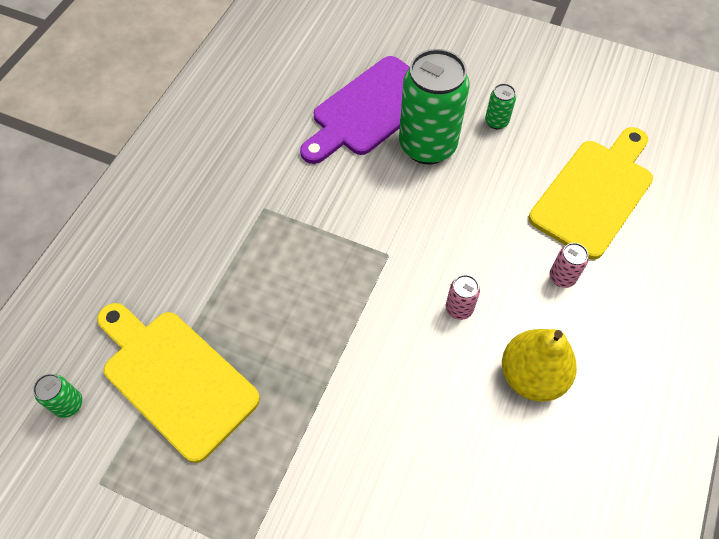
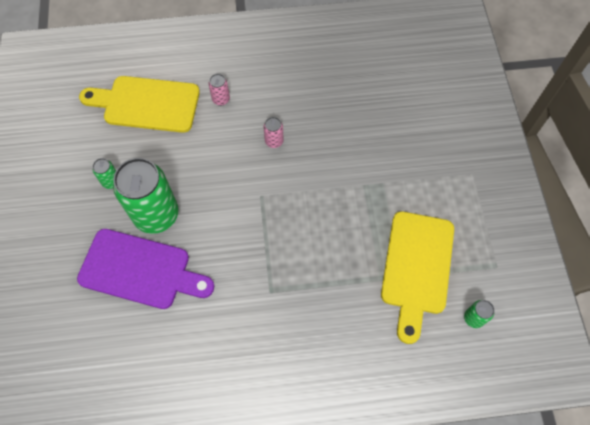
camera: 120 degrees left, 5 degrees up
yellow pear [502,329,577,401] -> none

